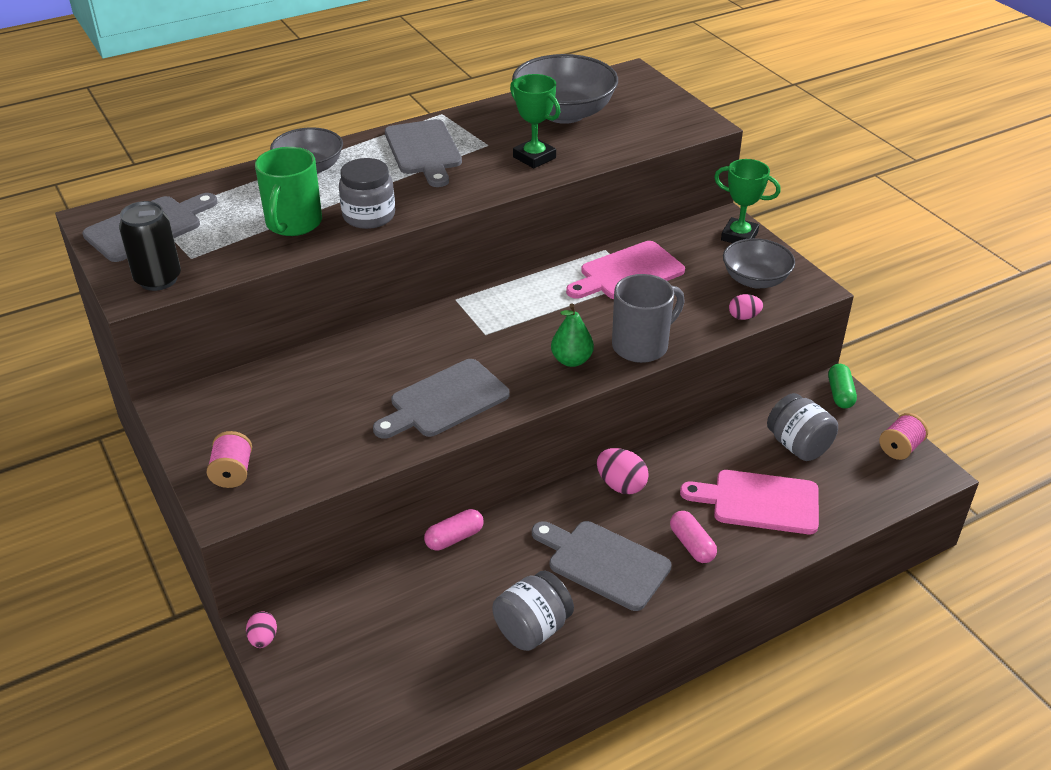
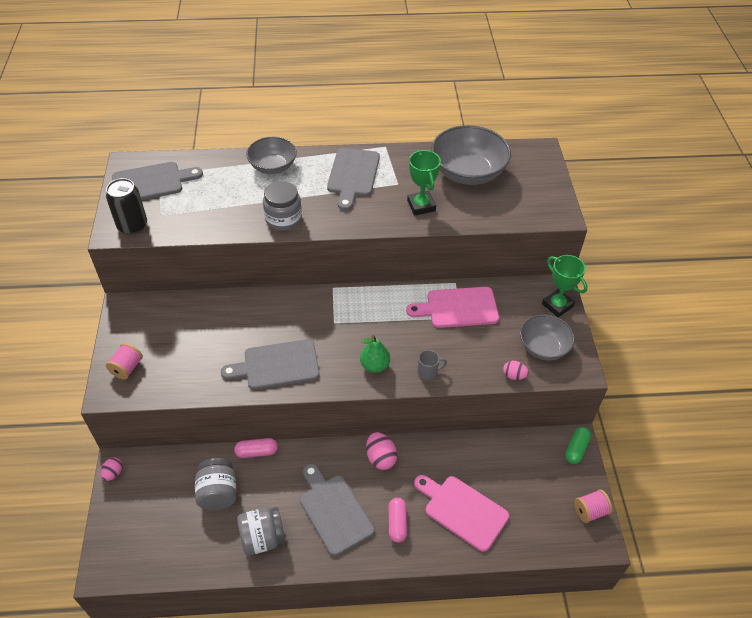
camera: 25 degrees right, 10 degrees up
green mug [255,147,322,236] -> none
grey mug [612,274,685,363] -> grey mug [418,350,447,380], size x0.49
grey jar [767,393,838,461] -> grey jar moved to [195,458,236,510]

